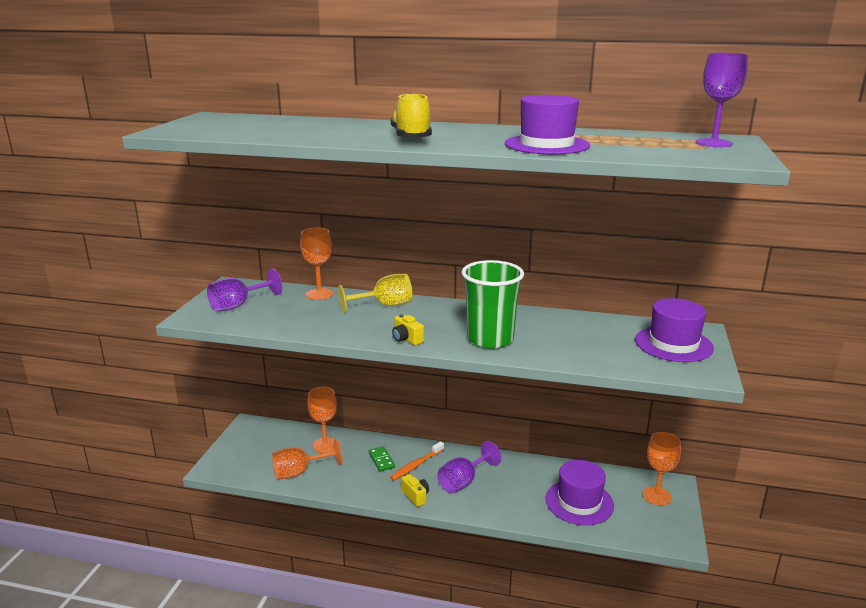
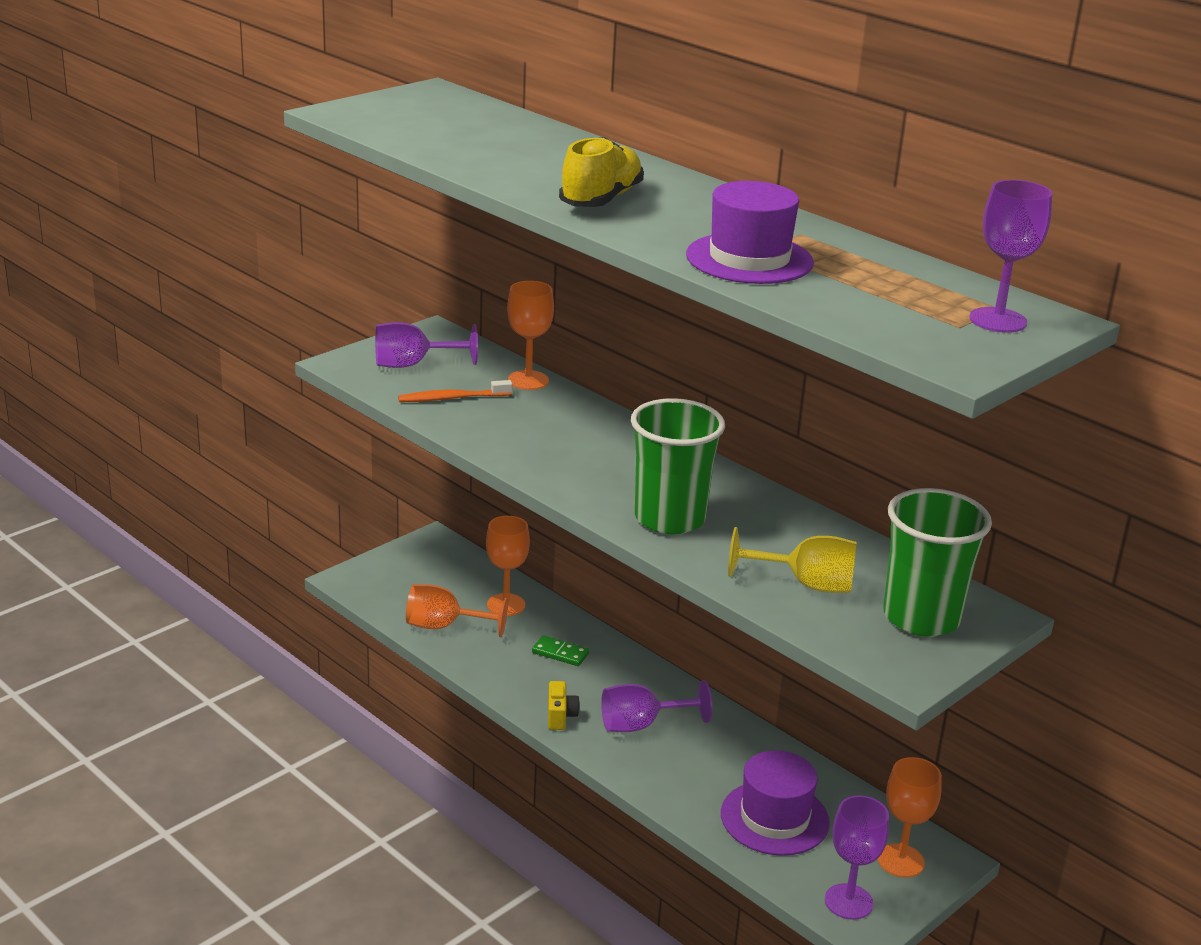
camera: 30 degrees right, 5 degrees up
yellow goblet [338,274,412,313] -> yellow goblet moved to [728,527,857,593]
green domino [369,446,395,471] -> green domino turned 75 degrees counterclockwise [532,635,589,666]
orange toothbrush [390,441,444,481] -> orange toothbrush moved to [398,380,513,402]
yellow camera [392,314,424,345] -> none
purple hat [635,298,714,362] -> green cup [883,488,992,637]
none -> purple goblet [825,796,889,920]

